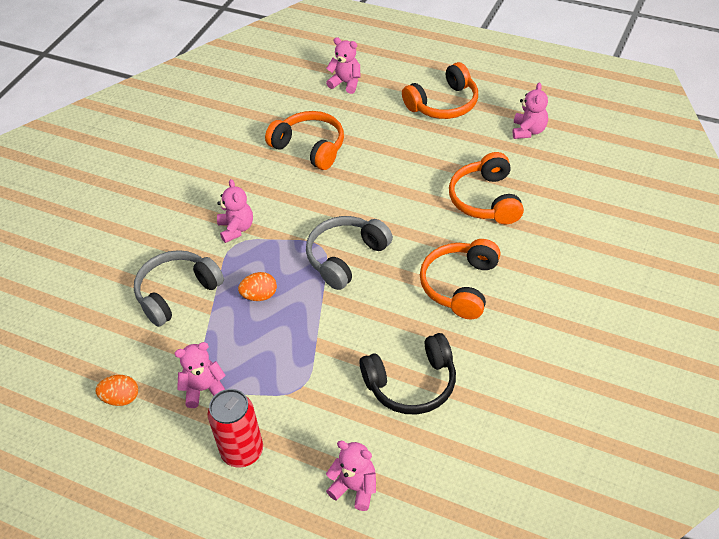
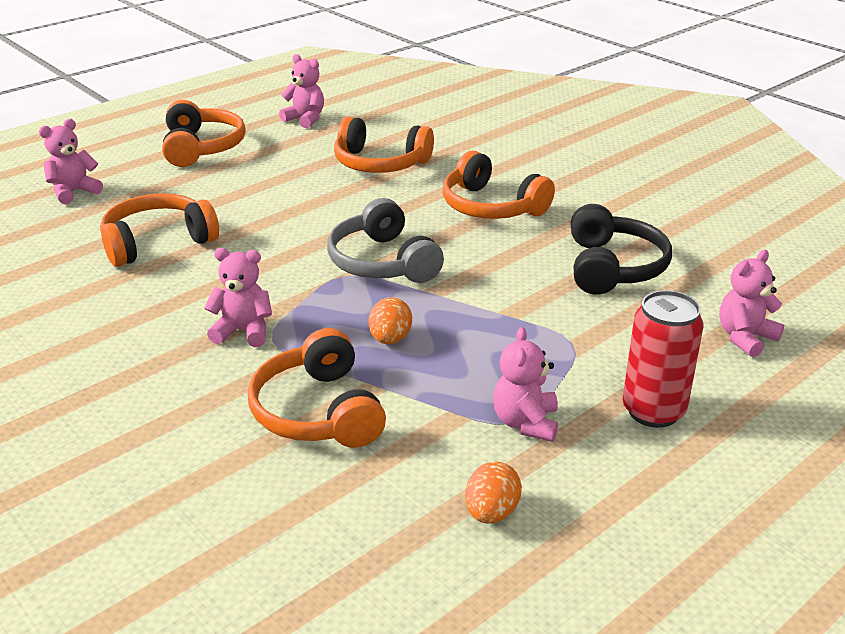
camera: 70 degrees left, 15 degrees down
grey headphones [134,250,224,327] -> orange headphones [248,328,386,448]

